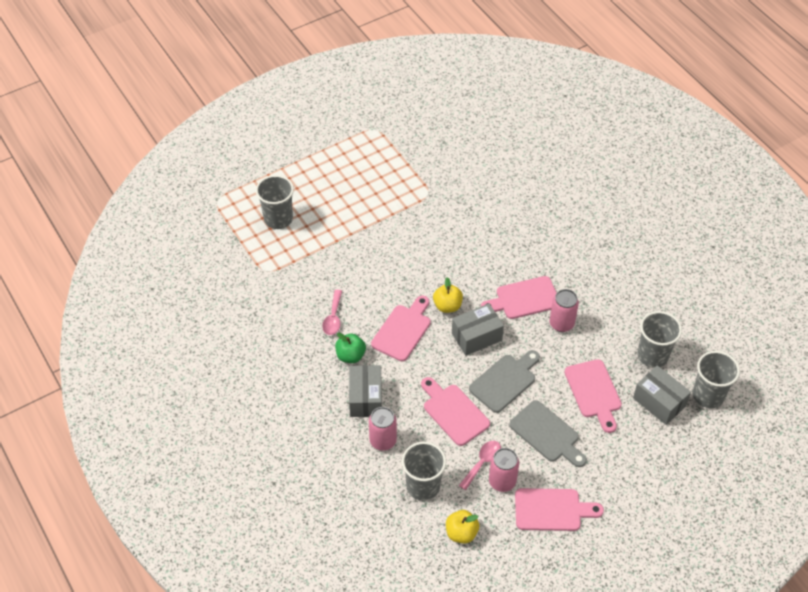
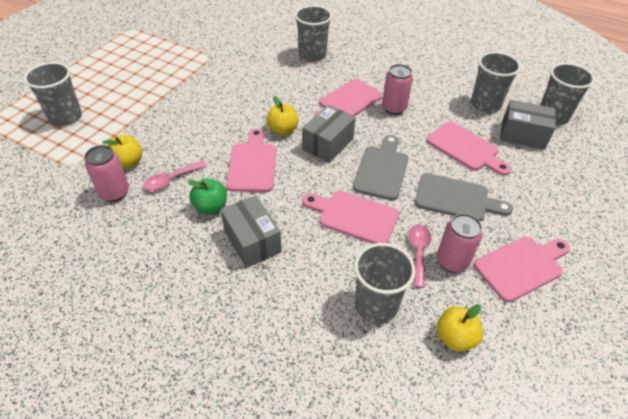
camera: 30 degrees left, 5 degrees down
pink spoon [322,290,342,335] -> pink spoon turned 75 degrees clockwise [143,160,208,191]
pink can [369,407,397,451] -> pink can moved to [85,145,129,202]
none -> yellow apple [103,135,142,169]
none -> grey cup [295,5,332,62]

